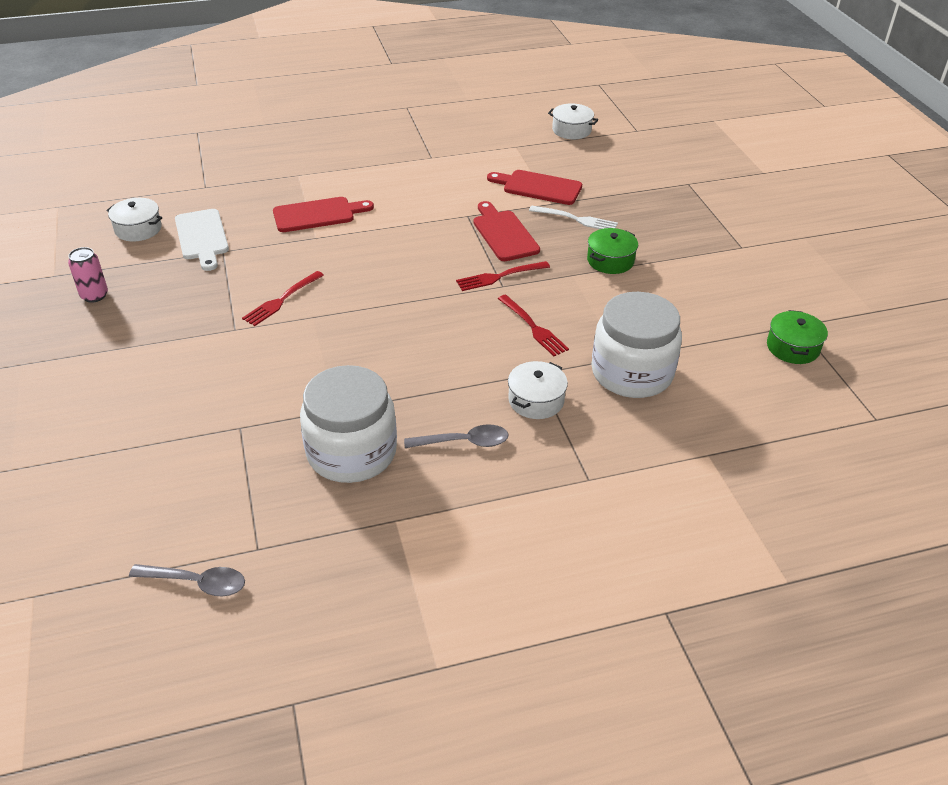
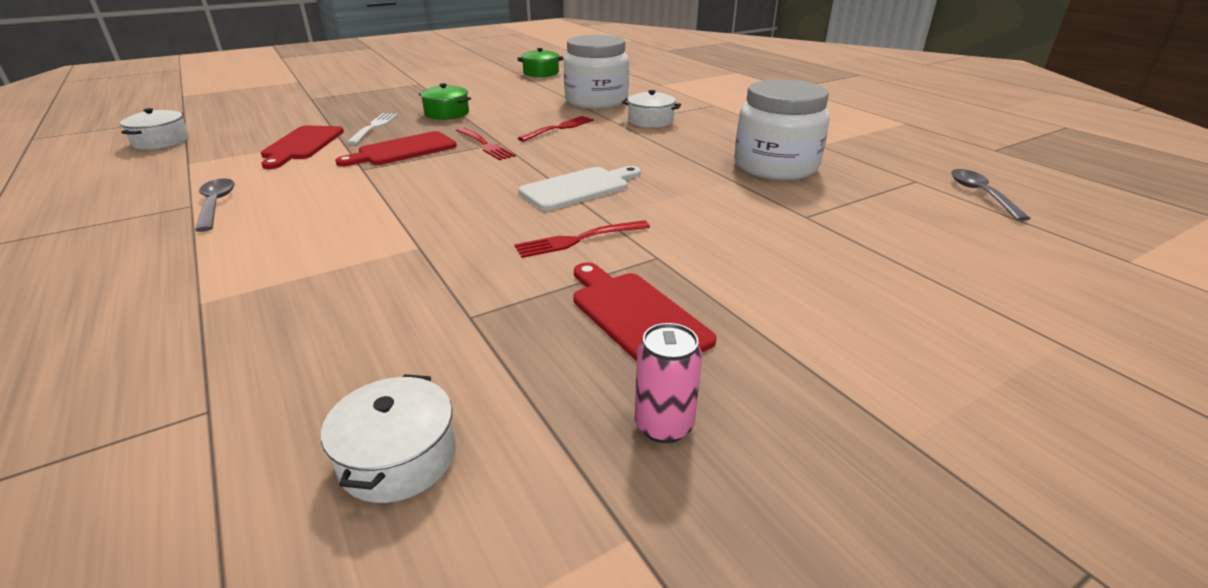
camera: 105 degrees left, 10 degrees down
white cutting board [175,209,229,271] -> white cutting board moved to [518,166,641,211]
red fork [242,271,324,326] -> red fork turned 135 degrees clockwise [514,220,650,258]
red cutting board [273,197,374,232] -> red cutting board moved to [573,262,717,362]
grey spoon [404,424,509,448] -> grey spoon moved to [195,178,235,232]

